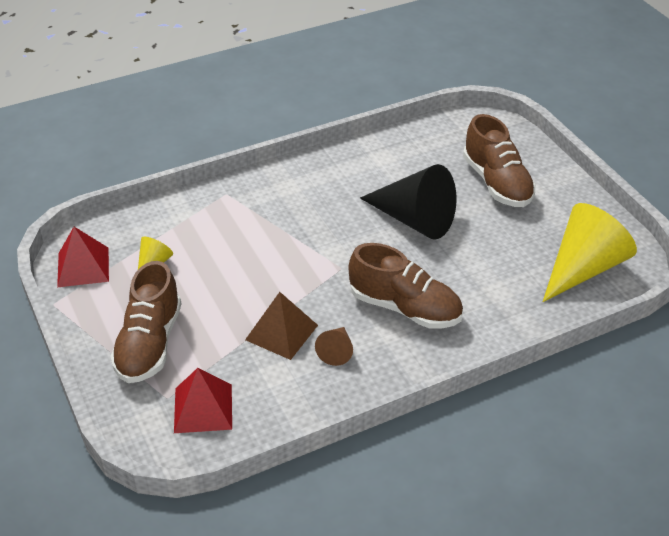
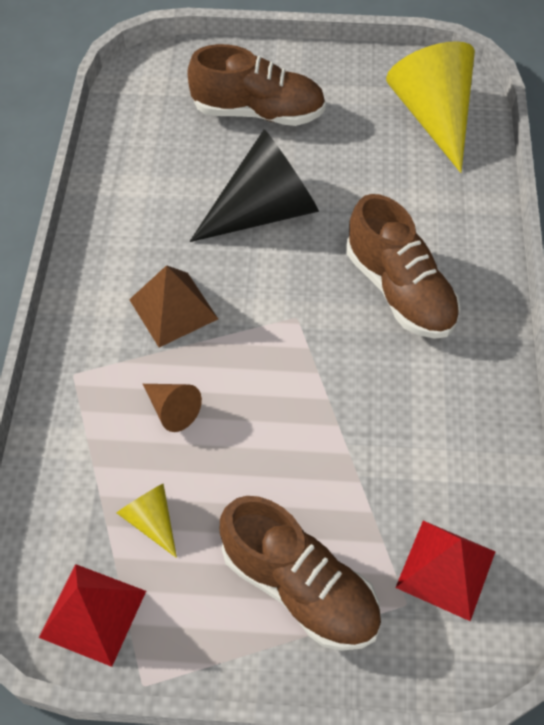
camera: 60 degrees left, 15 degrees up
brown pyramid [245,292,318,360] -> brown pyramid moved to [129,265,218,347]
brown cone [315,327,353,366] -> brown cone moved to [143,384,202,432]
brown shoe [348,243,463,329] -> brown shoe turned 90 degrees clockwise [346,194,460,339]

